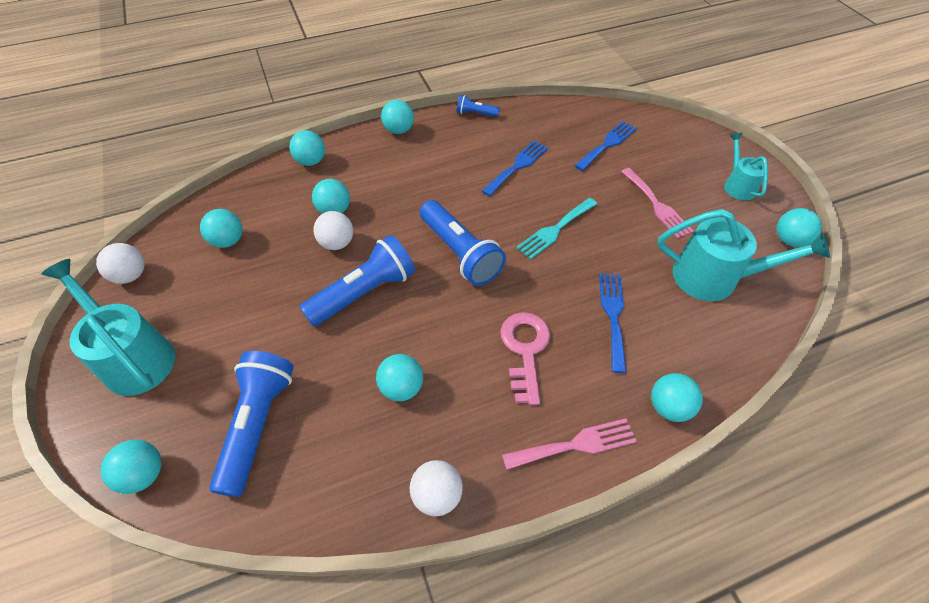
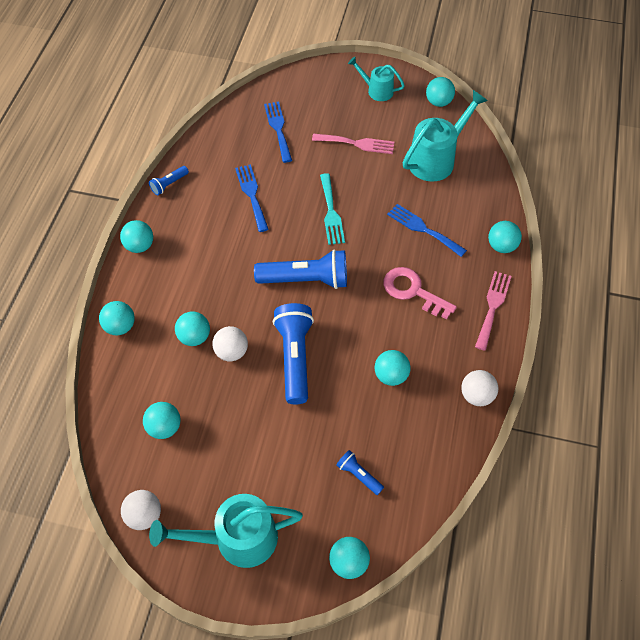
camera: 55 degrees left, 5 degrees up
blue flashlight [209,351,294,497] -> blue flashlight [336,450,384,495], size x0.48

